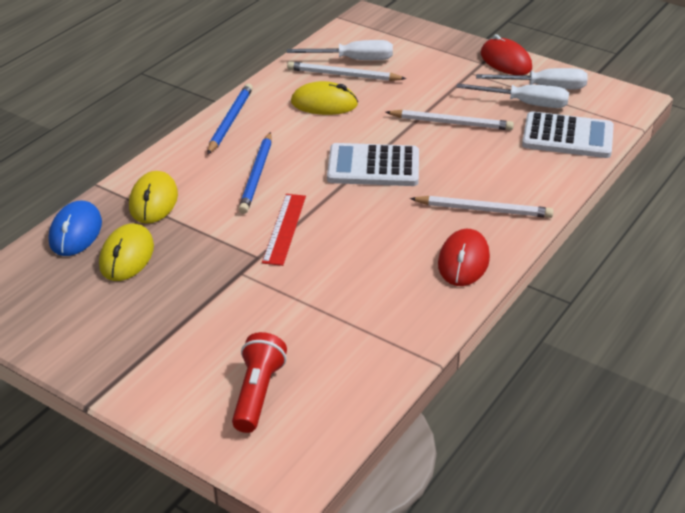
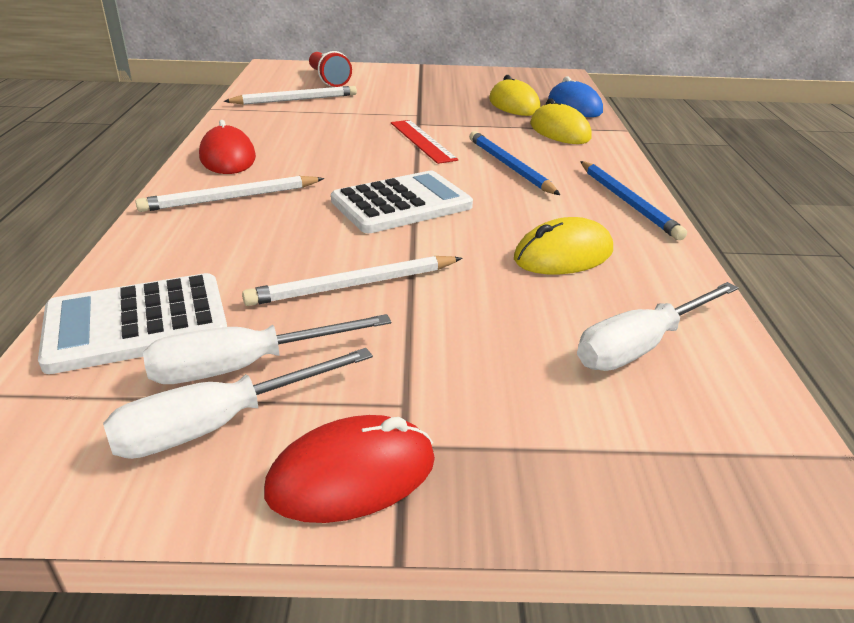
camera: 145 degrees right, 5 degrees down
white pencil [287,61,407,81] -> white pencil moved to [223,86,357,105]
red mouse [481,34,532,75] -> red mouse turned 45 degrees counterclockwise [264,415,435,523]

